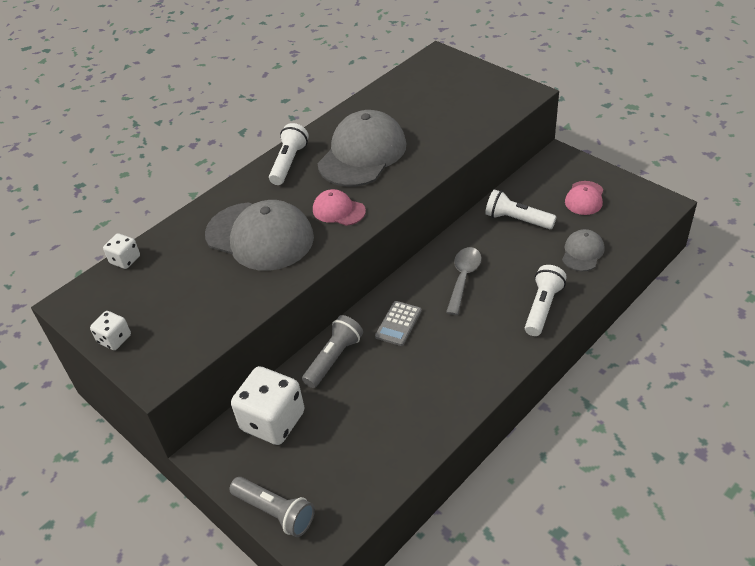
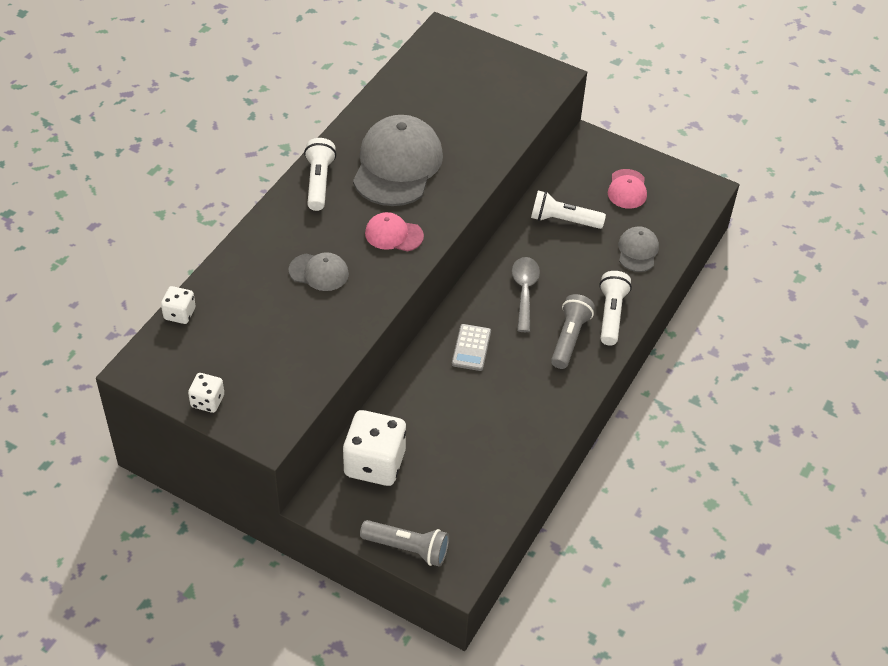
camera: 20 degrees left, 5 degrees up
grey cap [205,200,314,271] -> grey cap [289,252,349,291], size x0.50
grey flashlight [302,315,363,388] -> grey flashlight moved to [551,294,595,369]

